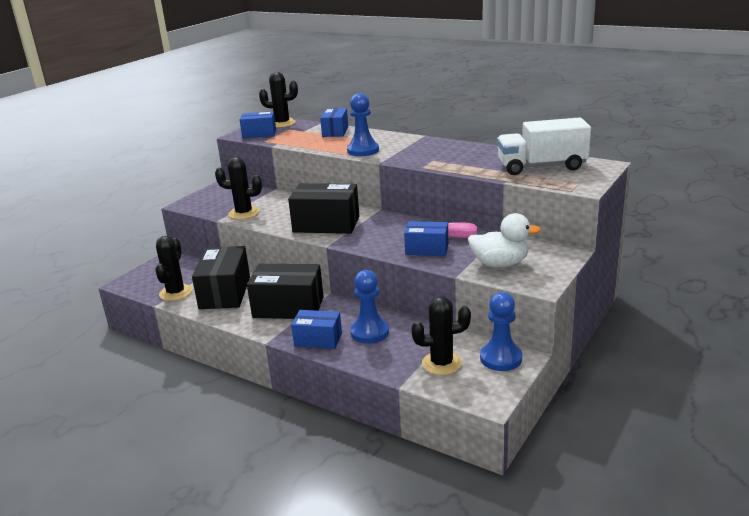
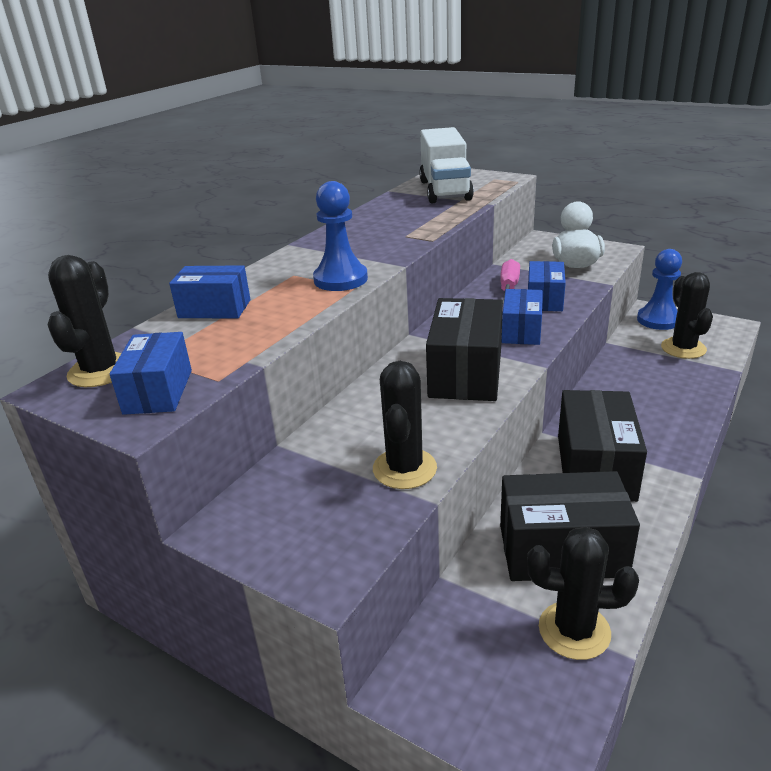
camera: 90 degrees left, 5 degrees up
blue box [291,310,342,349] -> blue box moved to [502,289,543,345]
blue pawn [350,270,389,344] -> none

